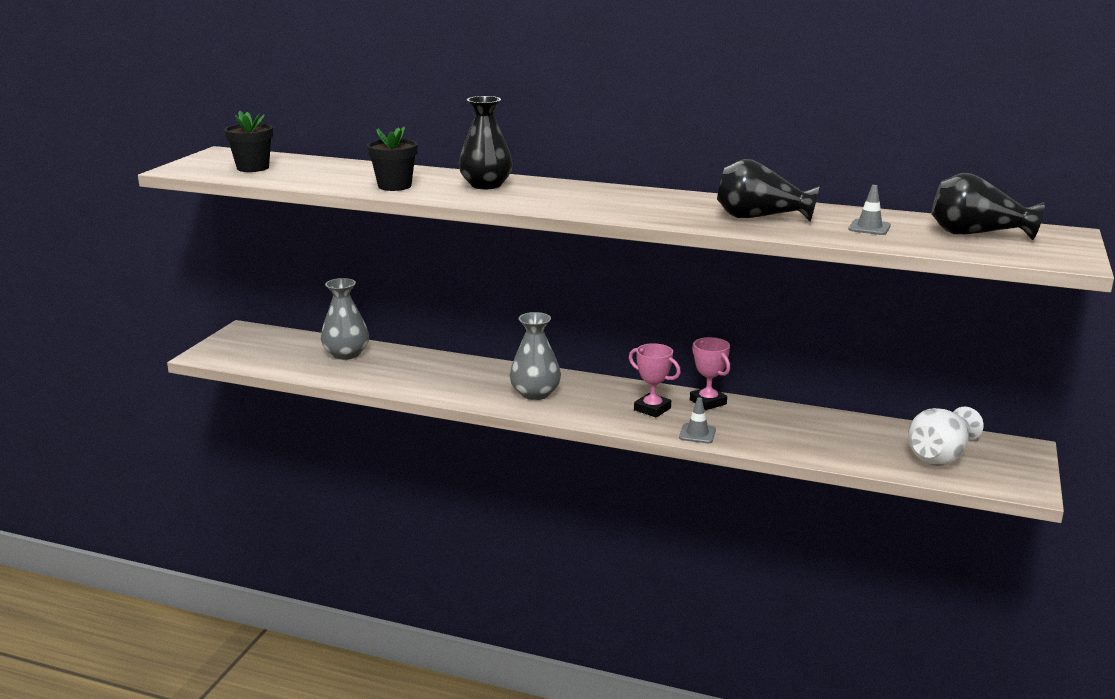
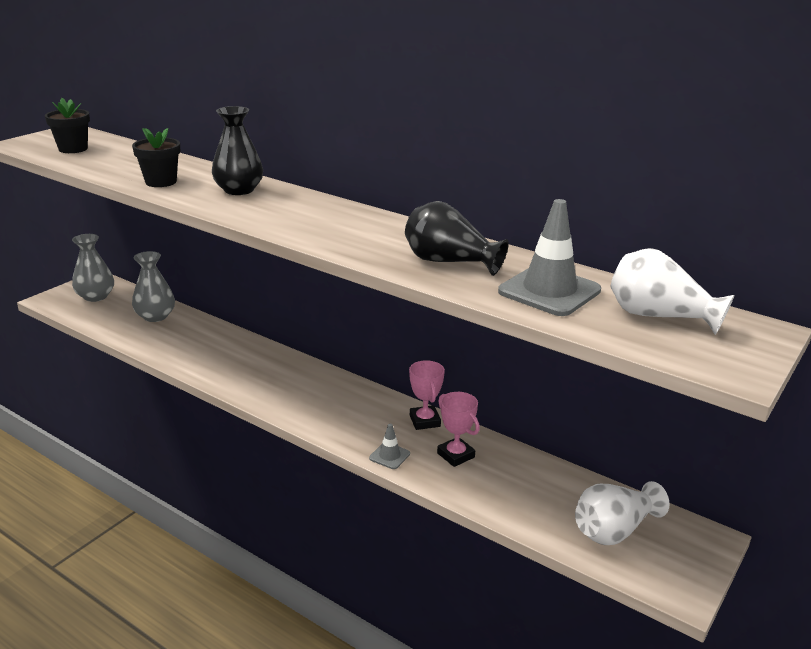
camera: 15 degrees right, 5 degrees up
grey vase [510,312,561,400] -> grey vase moved to [72,234,114,302]
pink trophy [629,343,681,418] -> pink trophy moved to [437,392,480,467]
grey traffic cone [848,185,891,235] -> grey traffic cone [498,199,601,316], size x2.05
black vase [931,173,1045,240] -> white vase [611,248,734,335]

